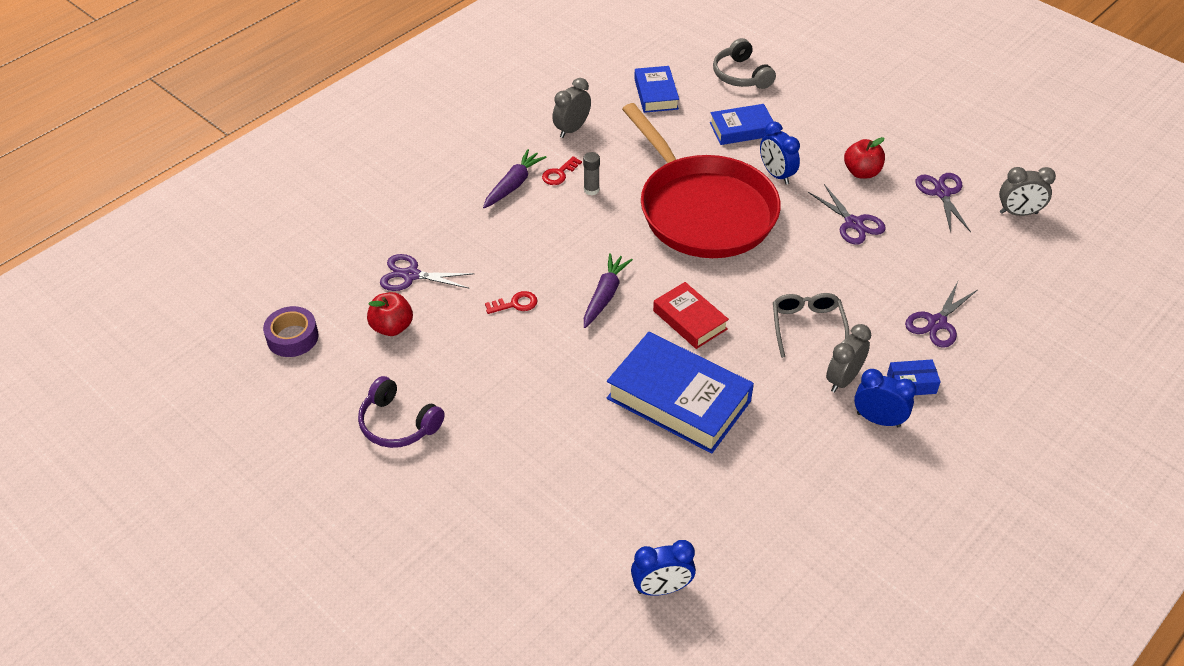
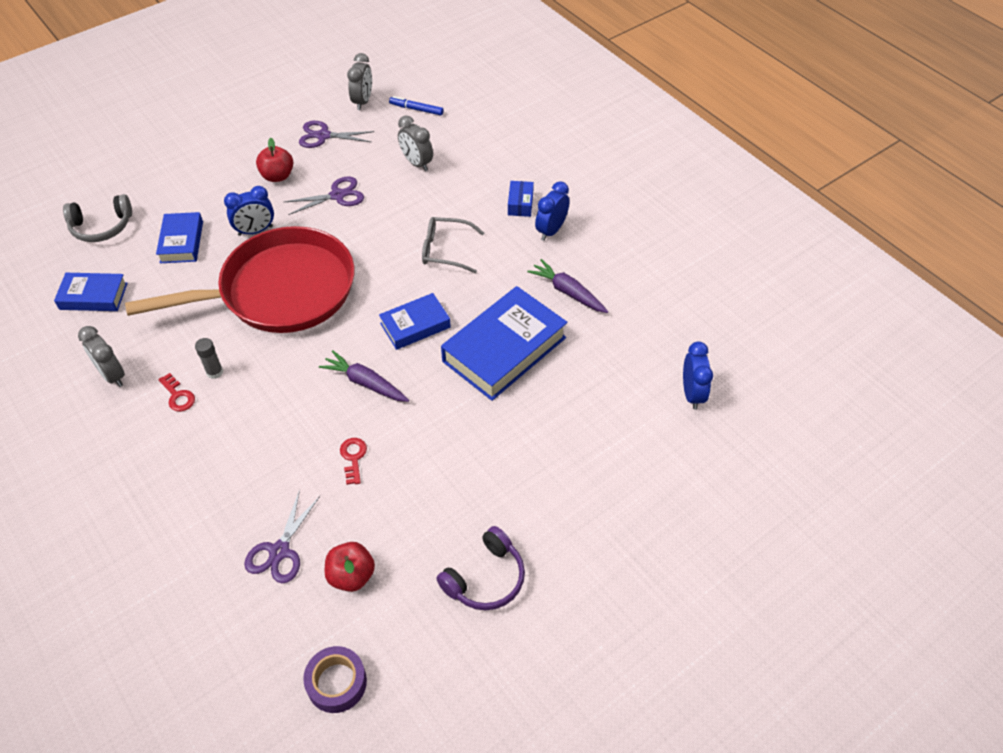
camera: 80 degrees left, 5 degrees up
purple carrot [483,149,547,208] -> purple carrot moved to [527,259,608,313]
red book [653,282,729,349] -> blue book [379,293,451,350]
grey clock [826,324,871,392] -> grey clock moved to [398,116,433,171]
purple scissors [905,282,977,348] -> none
none -> blue marker [389,96,444,115]

